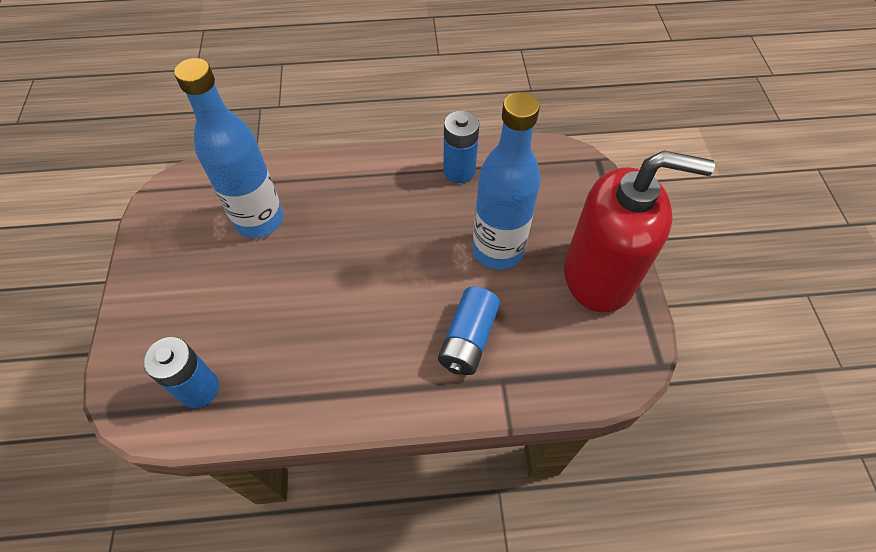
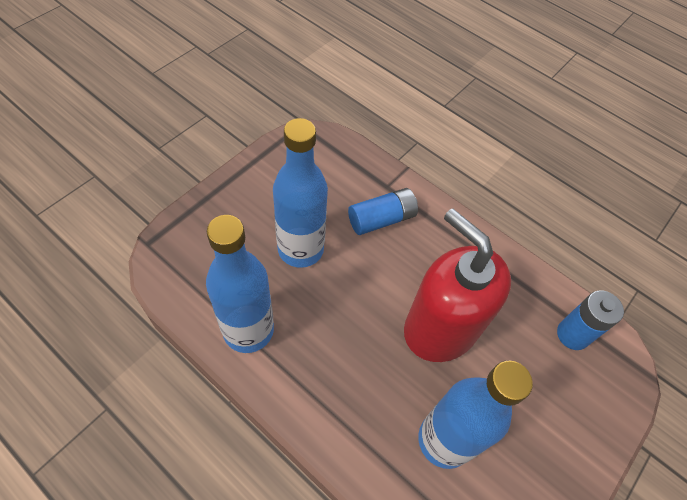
camera: 140 degrees left, 0 degrees up
blue battery [443,111,479,183] -> blue bottle [206,215,274,353]
red soap dispenser [564,151,715,312] -> red soap dispenser moved to [404,209,511,362]

